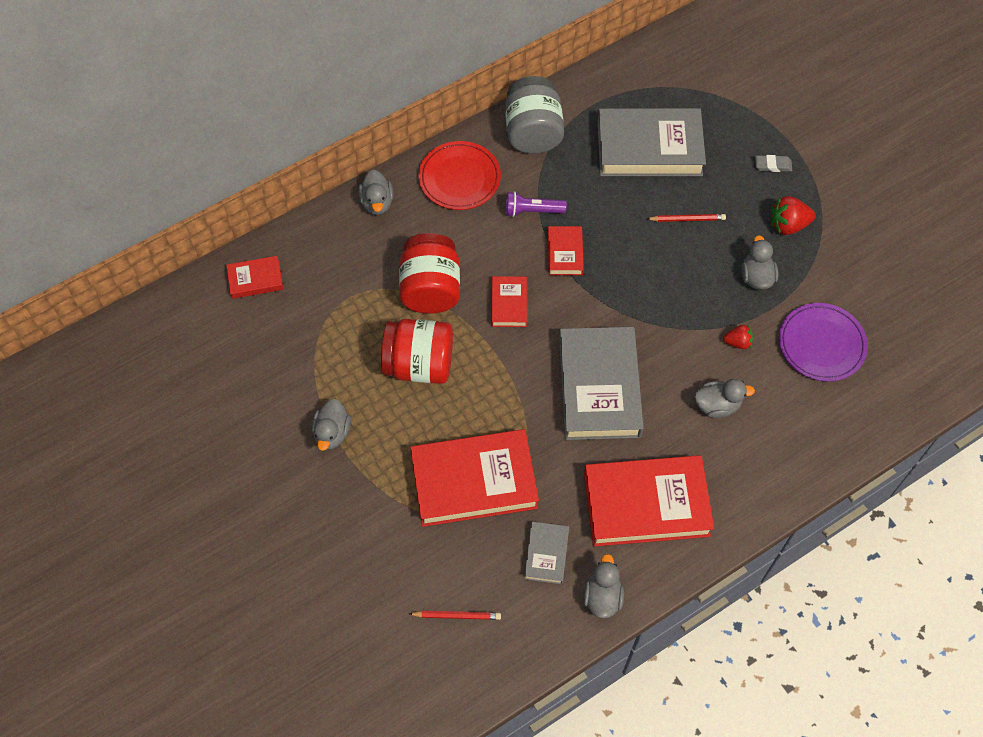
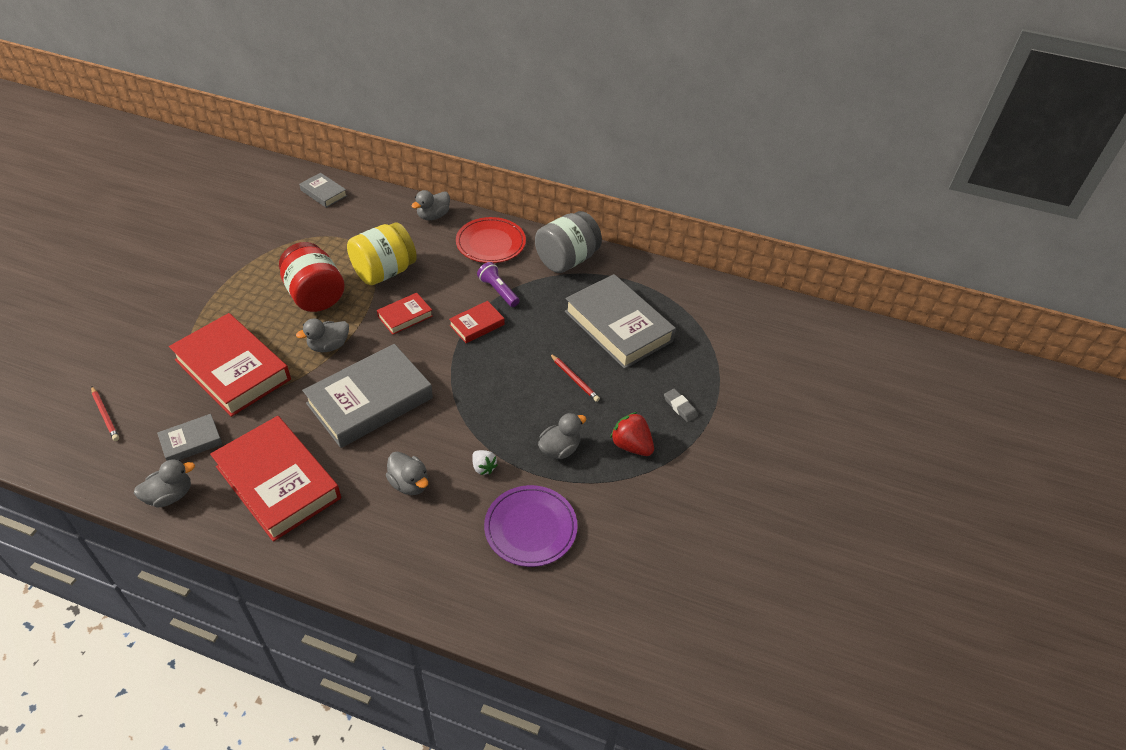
camera: 50 degrees right, 15 degrees down
red book [226,256,283,299] -> grey book [299,173,347,208]
grey duck [312,399,351,451] -> grey duck moved to [296,319,349,352]
red jar [399,233,460,314] -> yellow jar [347,223,417,285]
red strawberry [723,325,753,349] -> white strawberry [472,450,498,475]

